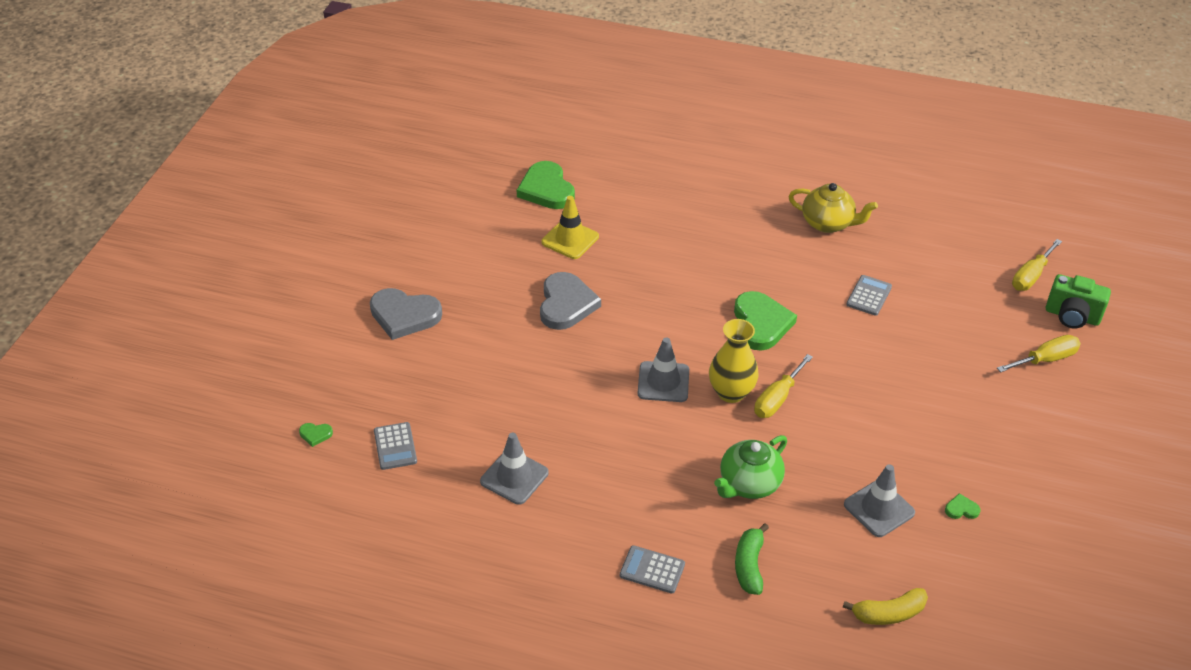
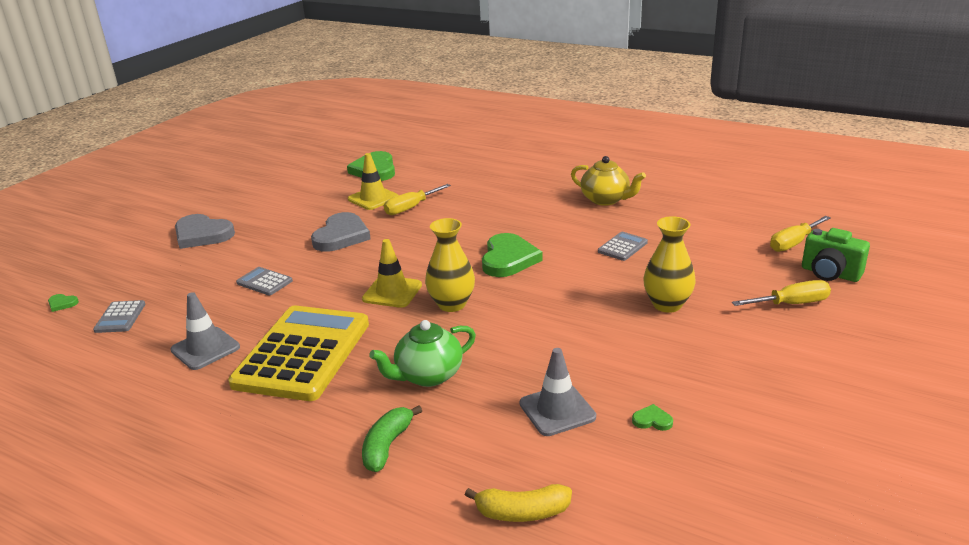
camera: 15 degrees right, 15 degrees down
grey calculator [620,545,685,593] -> grey calculator moved to [236,267,293,296]
grey traffic cone [637,338,689,402] -> yellow traffic cone [362,239,422,308]
yellow screwdriver [754,354,813,418] -> yellow screwdriver moved to [384,184,451,215]
none -> yellow calculator [228,306,369,401]
none -> yellow vase [643,216,696,313]

